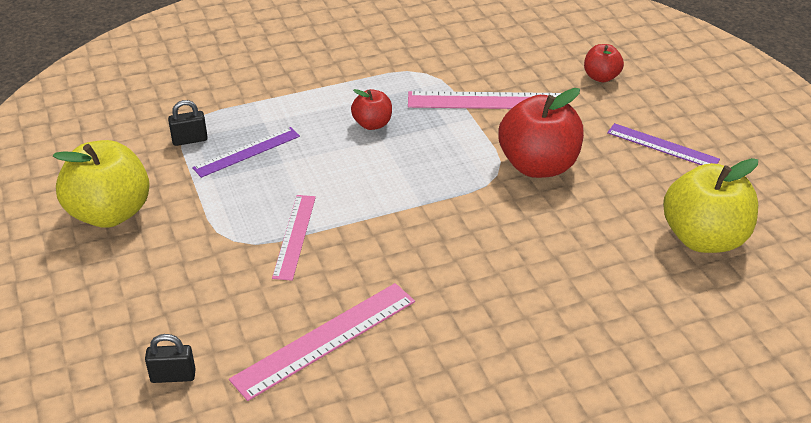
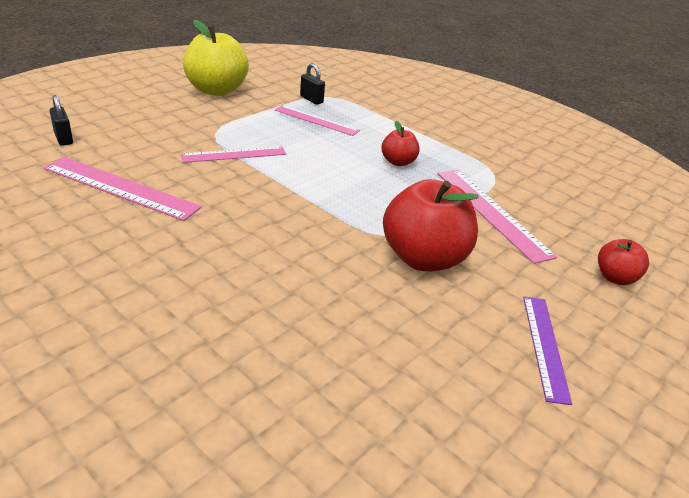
camera: 60 degrees right, 5 degrees down
purple ruler [192,127,300,178] -> pink ruler [275,105,360,136]
yellow apple [663,158,758,253] -> none

